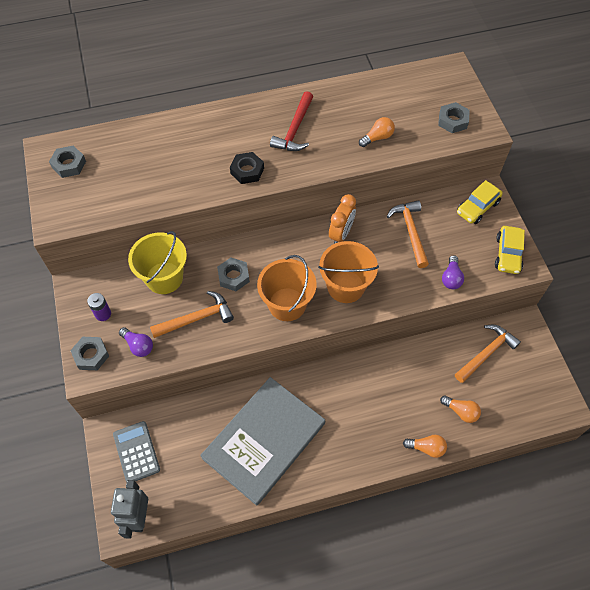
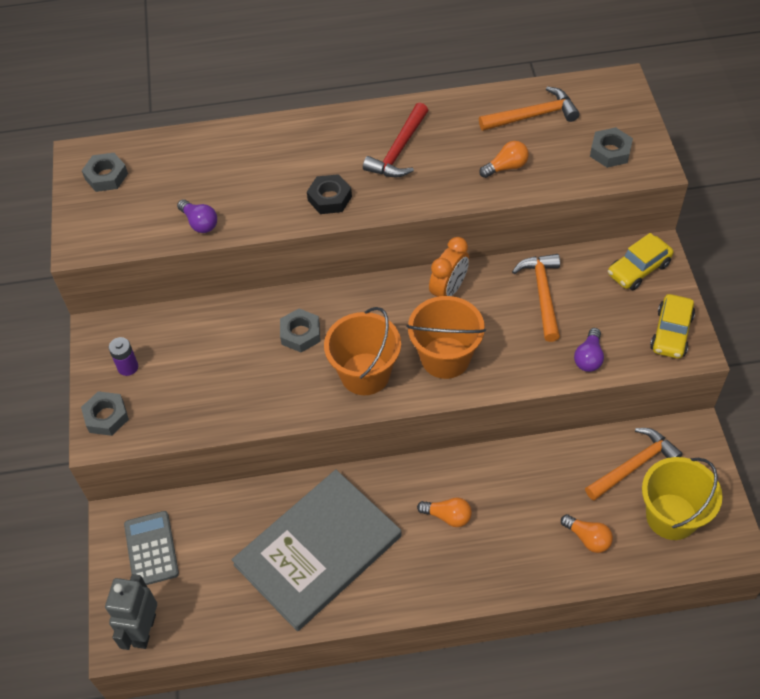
camera: 10 degrees right, 5 degrees down
purple light bulb [119,327,153,357] -> purple light bulb moved to [177,199,217,233]
yellow bucket [128,231,187,294] -> yellow bucket moved to [642,457,723,540]
orange hammer [150,291,234,338] -> orange hammer moved to [479,86,580,131]
orange light bulb [403,435,447,458] -> orange light bulb moved to [417,497,472,527]

